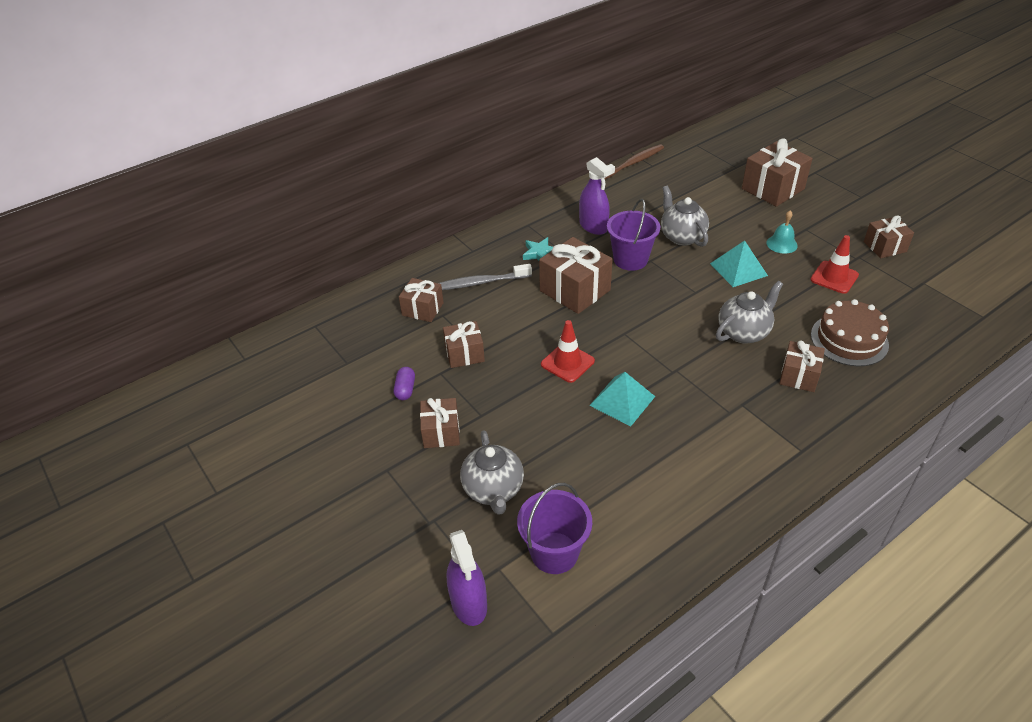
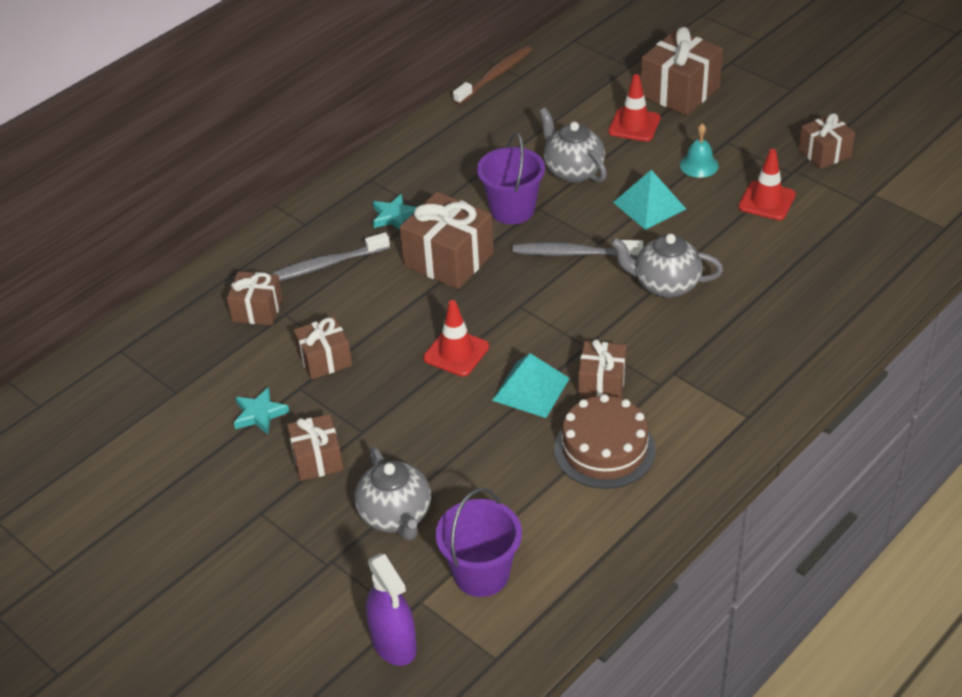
camera: 10 degrees left, 0 degrees up
purple capsule [394,367,415,400] -> turquoise star [234,387,289,434]
purple spray bottle [579,157,612,235] -> none
grey teapot [716,281,783,344] -> grey teapot turned 120 degrees counterclockwise [610,234,723,298]
brown gift [779,340,825,392] -> brown gift moved to [578,339,626,398]
brown cake [811,299,889,366] -> brown cake moved to [554,394,655,489]
none -> grey toothbrush [513,240,643,258]
none -> red traffic cone [608,74,661,142]

